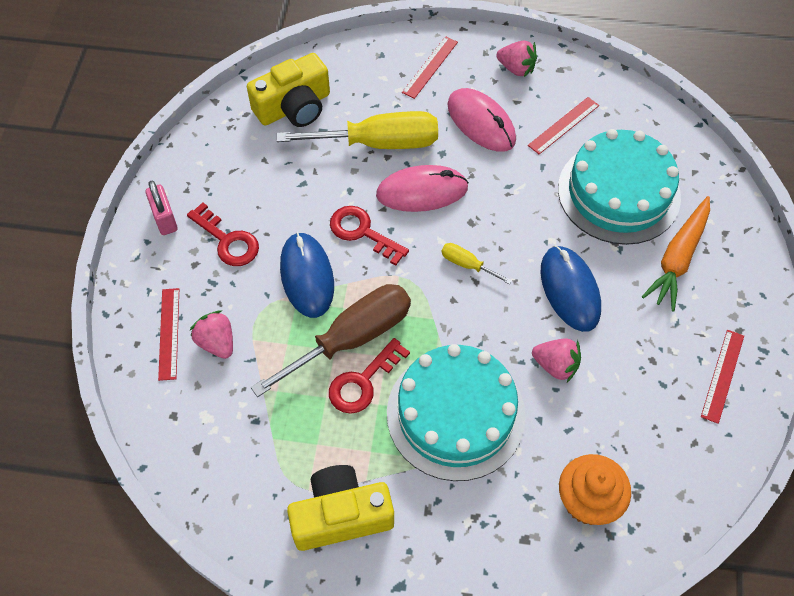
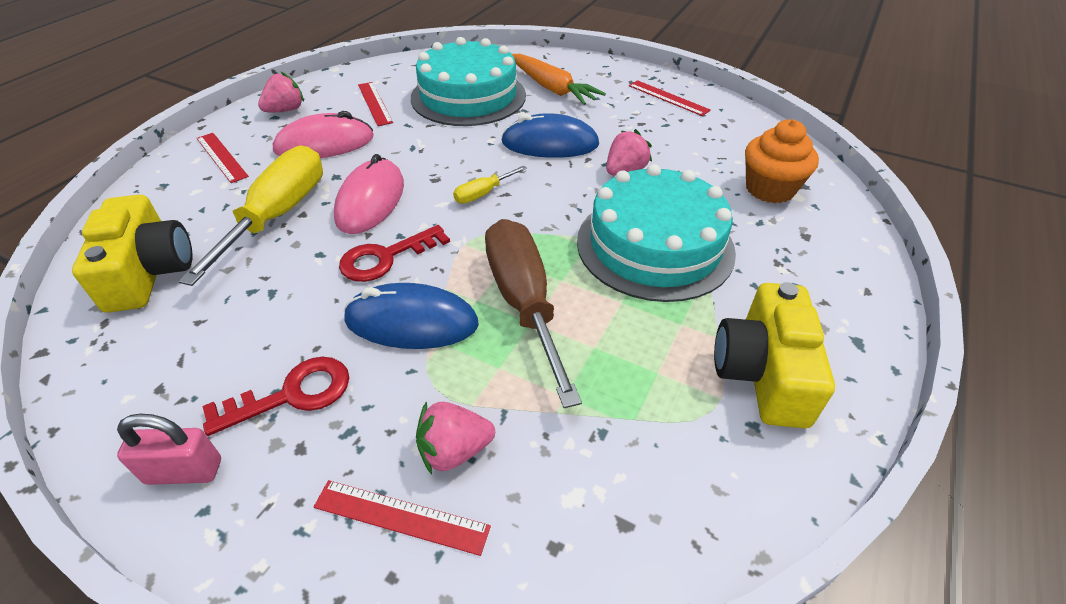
camera: 70 degrees left, 15 degrees down
red key [329,338,410,414] -> none

